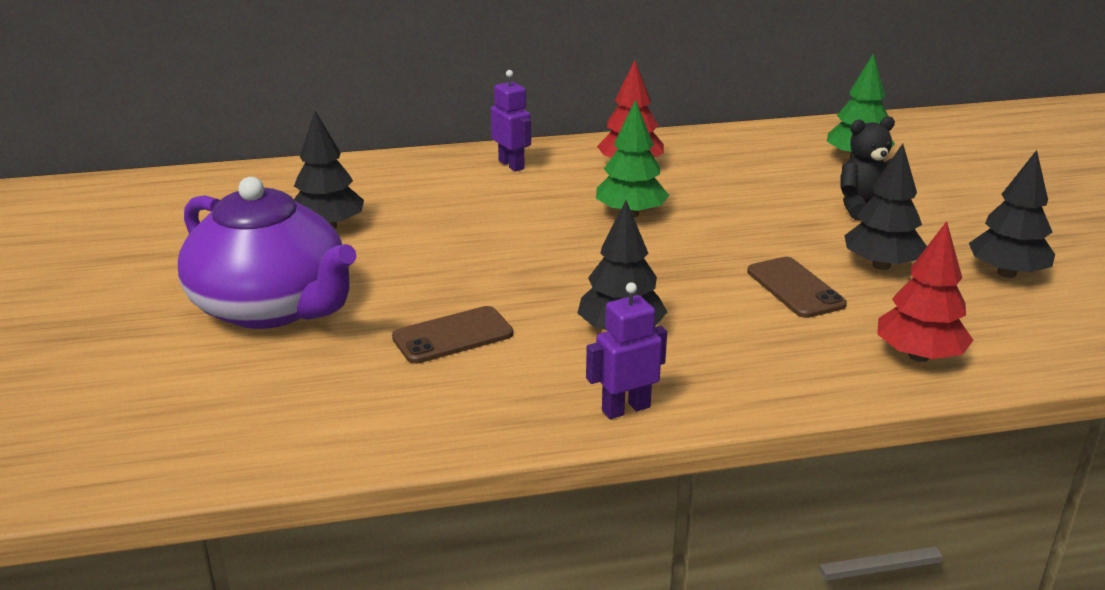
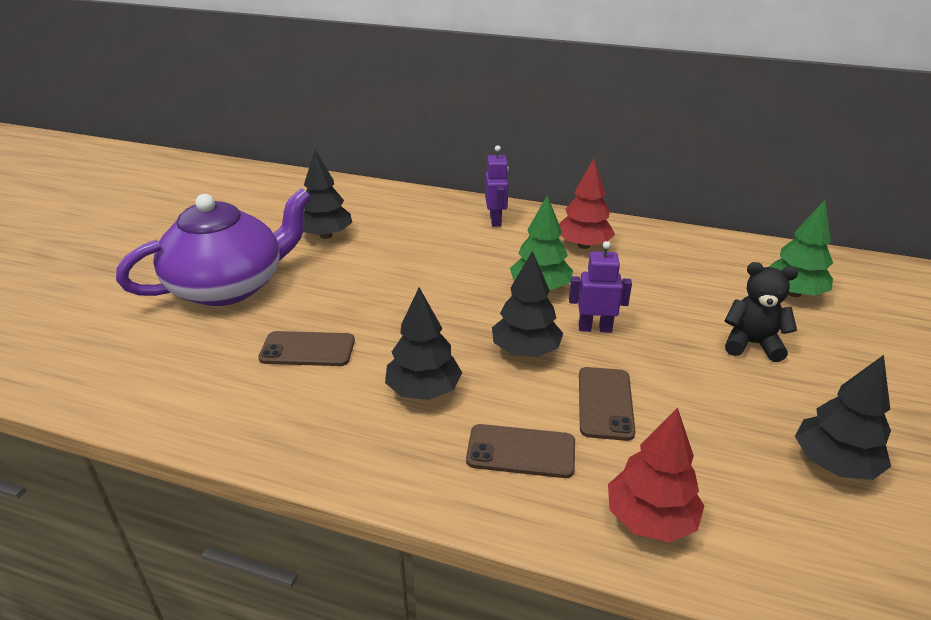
camera: 30 degrees right, 5 degrees up
purple teapot [178,177,357,329] -> purple teapot turned 105 degrees counterclockwise [116,188,311,306]
purple robot [586,282,667,419] -> purple robot moved to [569,241,632,333]
black tree [844,144,927,270] -> black tree moved to [492,251,563,357]
none -> brown phone [466,424,575,478]

